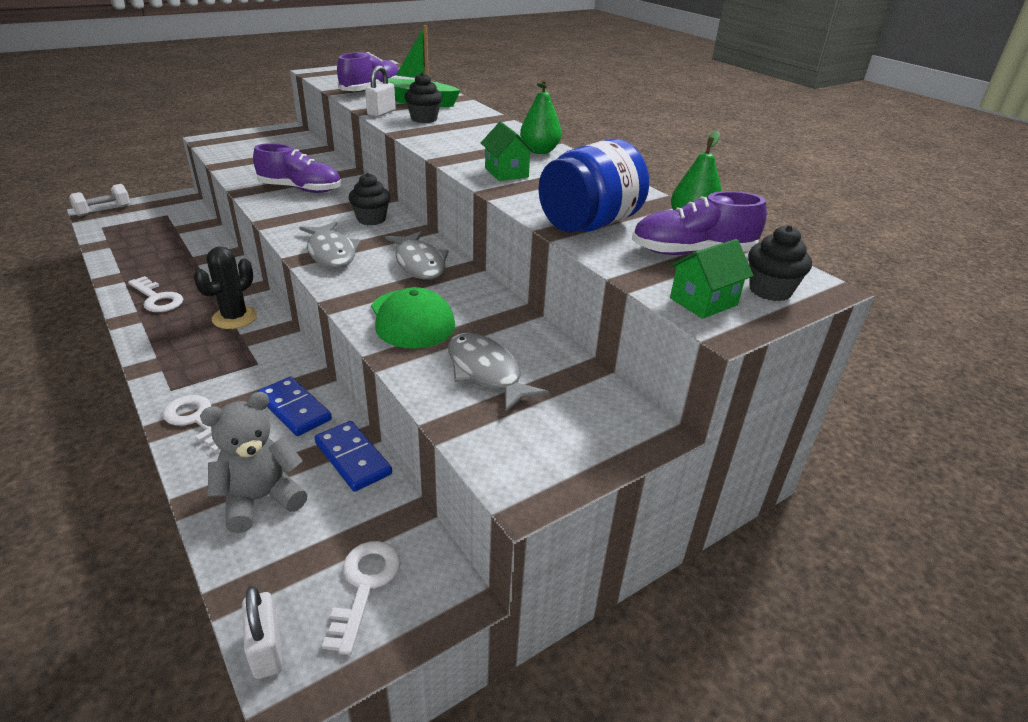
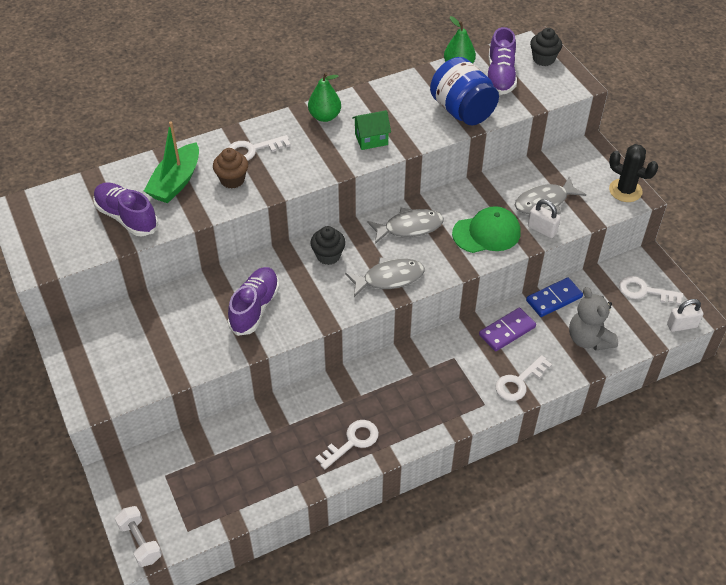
camera: 80 degrees left, 15 degrees up
black cactus [194,246,257,329] -> black cactus moved to [609,144,658,202]
blue domino [257,377,332,436] -> purple domino [479,308,536,351]
white padlock [365,66,396,117] -> white padlock moved to [528,199,561,238]
black cupcake [404,72,443,123] -> brown cupcake [213,148,248,189]
green house [670,239,754,319] -> none
none -> white key [228,135,291,161]

